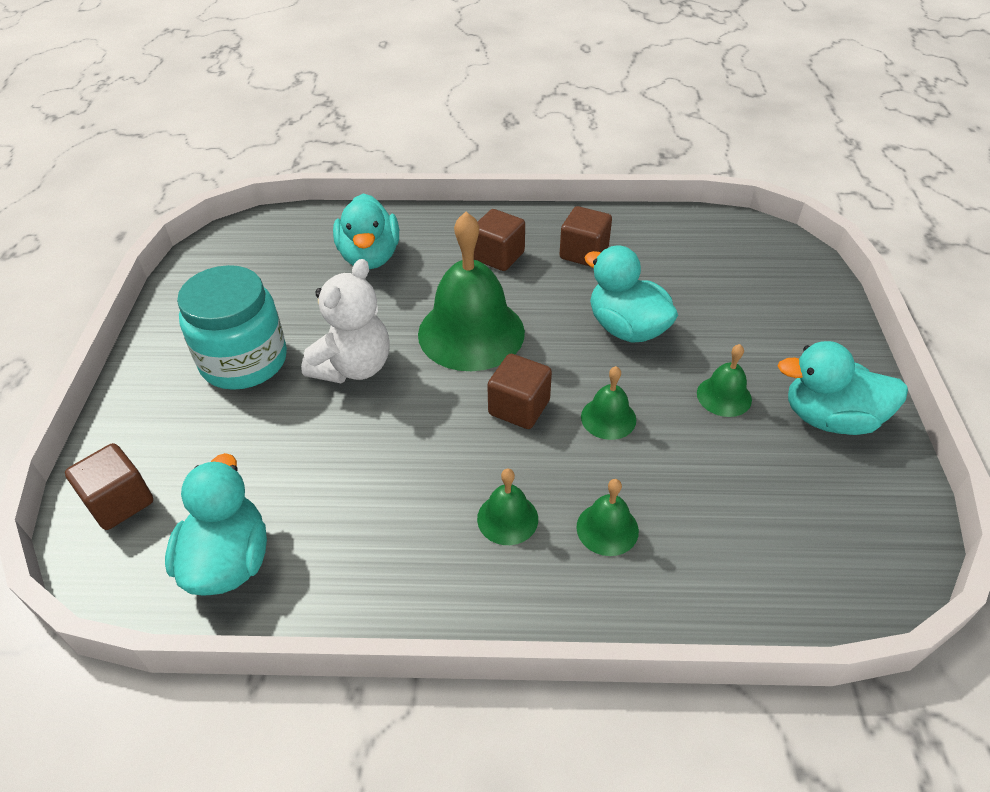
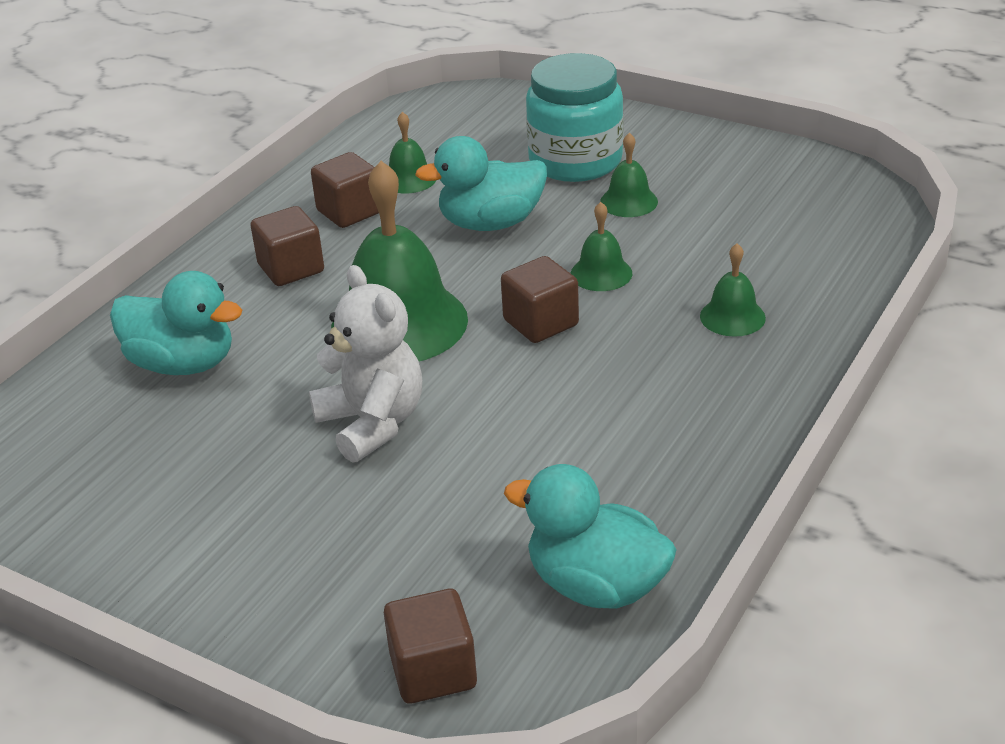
camera: 60 degrees left, 10 degrees down
turquoise jar [177,265,287,390] -> turquoise jar moved to [526,53,624,182]
green bell [477,469,538,545] -> green bell moved to [389,112,436,193]
turquoise duck [778,341,908,435] -> none

